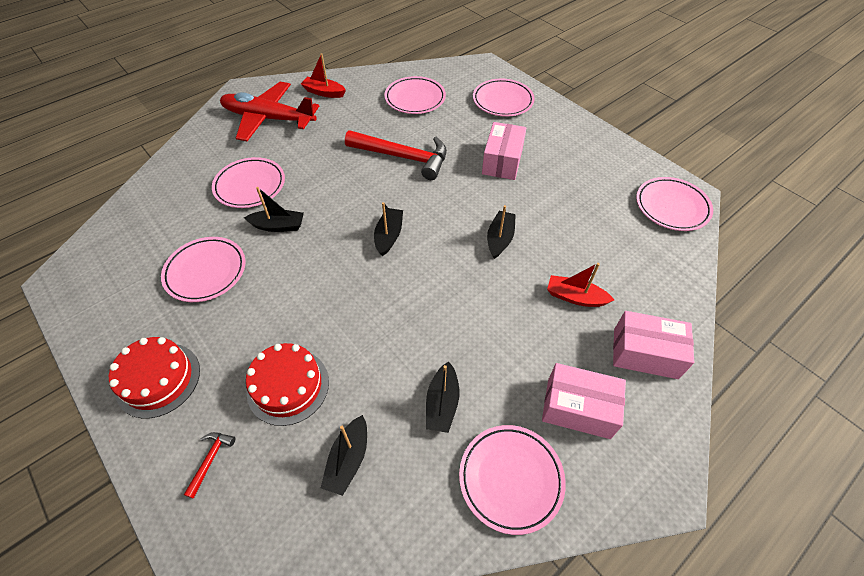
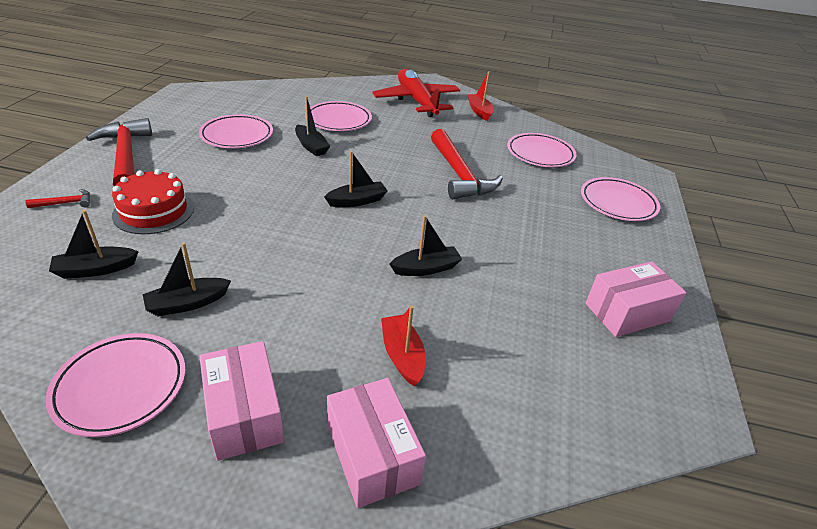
camera: 50 degrees right, 15 degrees down
red cake [109,337,200,419] -> red hammer [86,118,152,186]
pink box [482,122,526,180] -> pink box moved to [585,261,686,337]
pink plate [636,177,713,231] -> none

